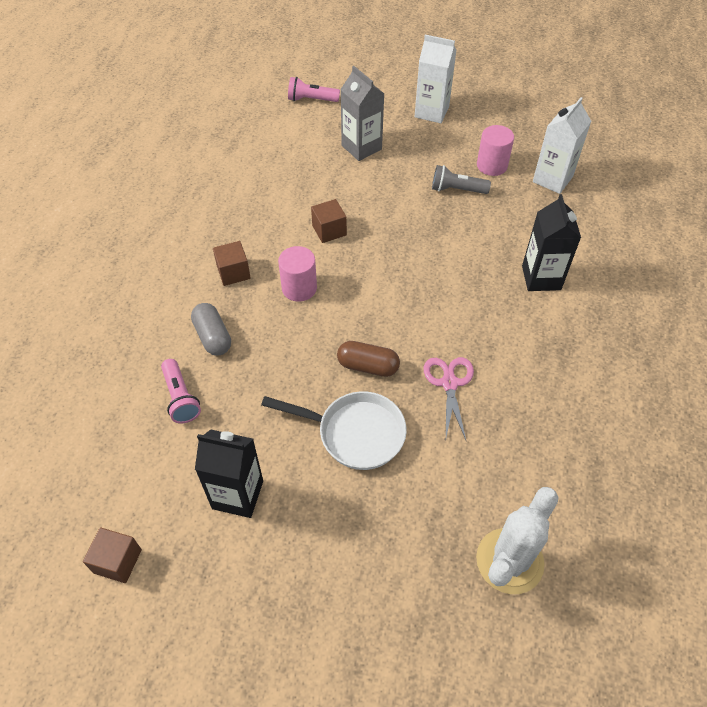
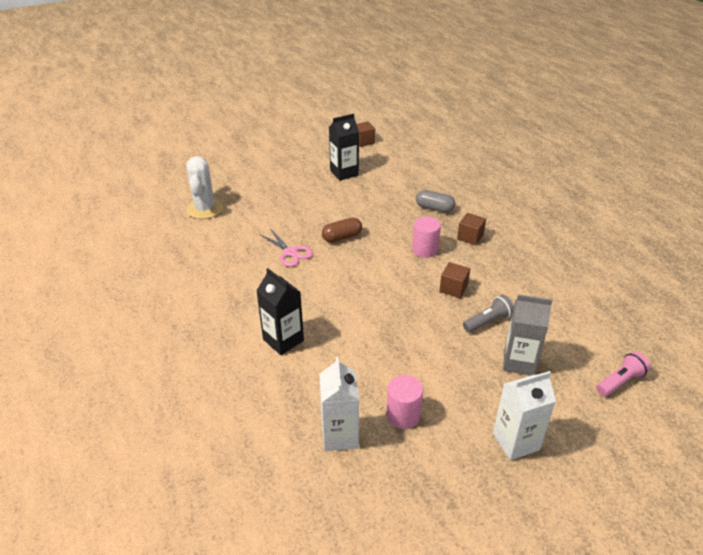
camera: 140 degrees right, 15 degrees down
pink flashlight [161,359,201,423] -> none
white pan [261,391,407,470] -> none
grey flashlight [432,165,491,194] -> grey flashlight moved to [463,295,514,333]

